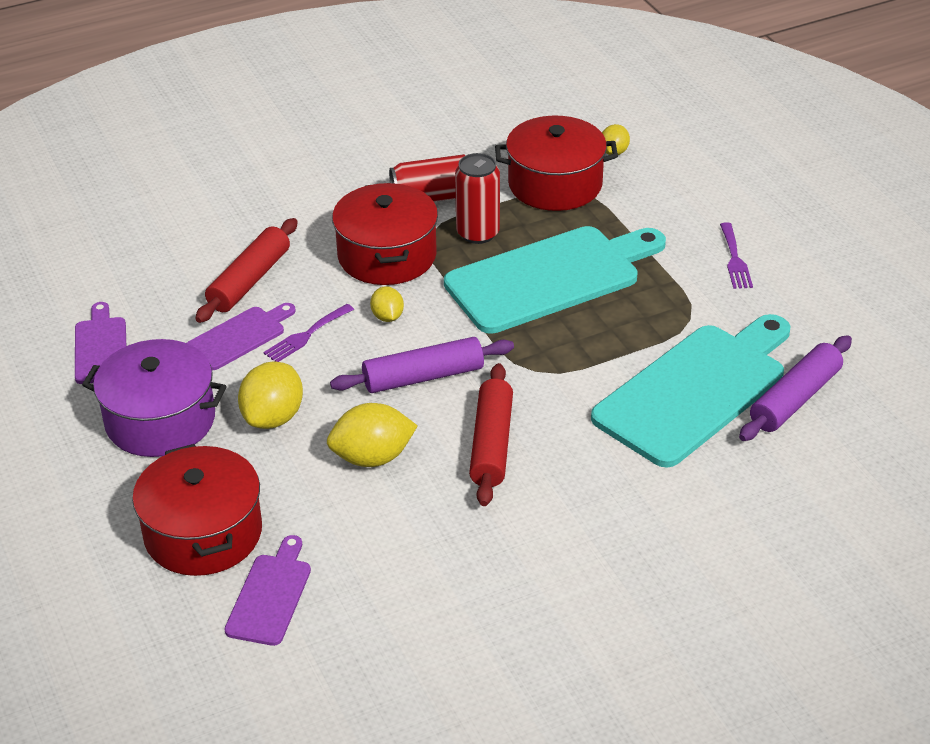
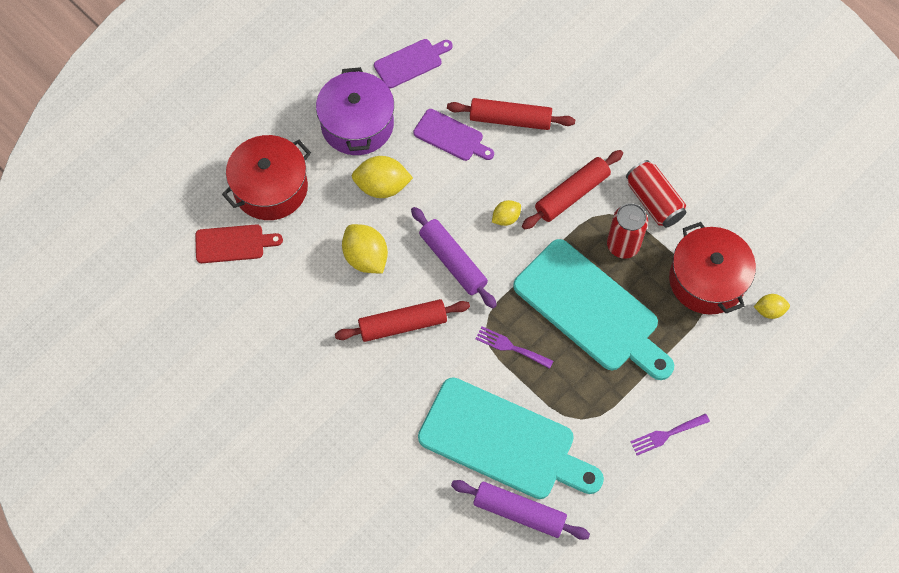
camera: 70 degrees right, 25 degrees up
purple cutting board [224,535,311,646] -> red cutting board [195,224,283,263]
purple fork [264,304,354,362] -> purple fork moved to [476,326,553,369]
red pot [332,183,438,285] -> red rolling pin [522,150,623,230]

